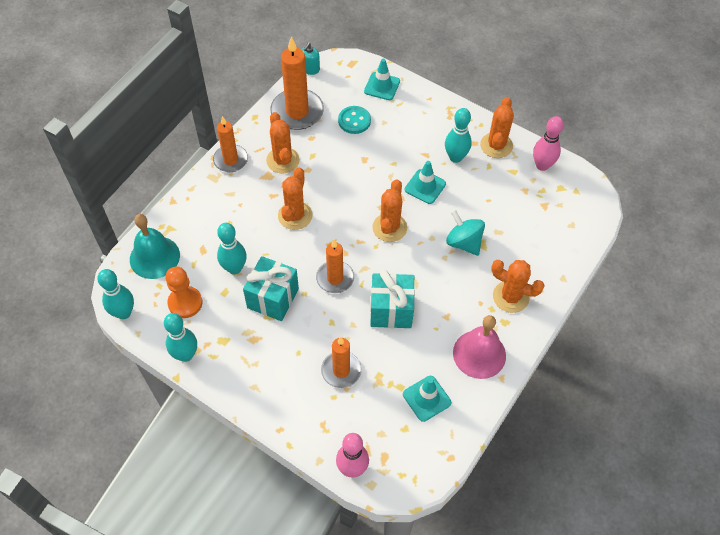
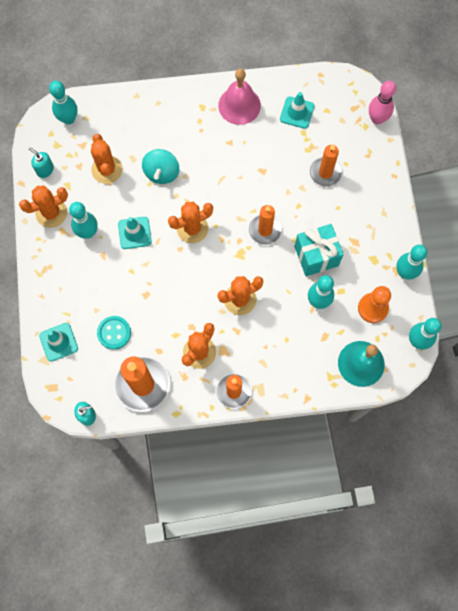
camera: 130 degrees left, 15 degrees up
turquoise gift [370,270,415,328] -> none
orange cactus [491,260,545,313] -> orange cactus moved to [91,134,123,184]
pink bowling pin [533,116,564,171] -> turquoise soap dispenser [29,147,54,178]
none -> turquoise bowling pin [49,81,77,125]

